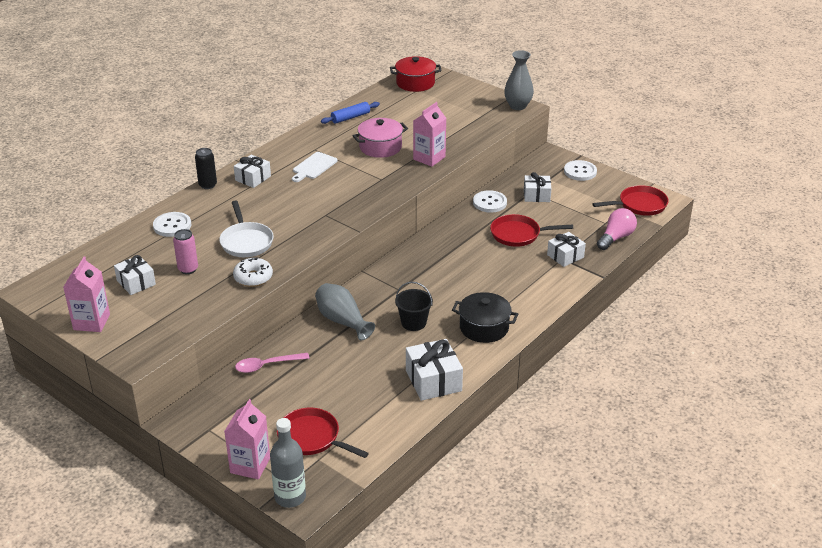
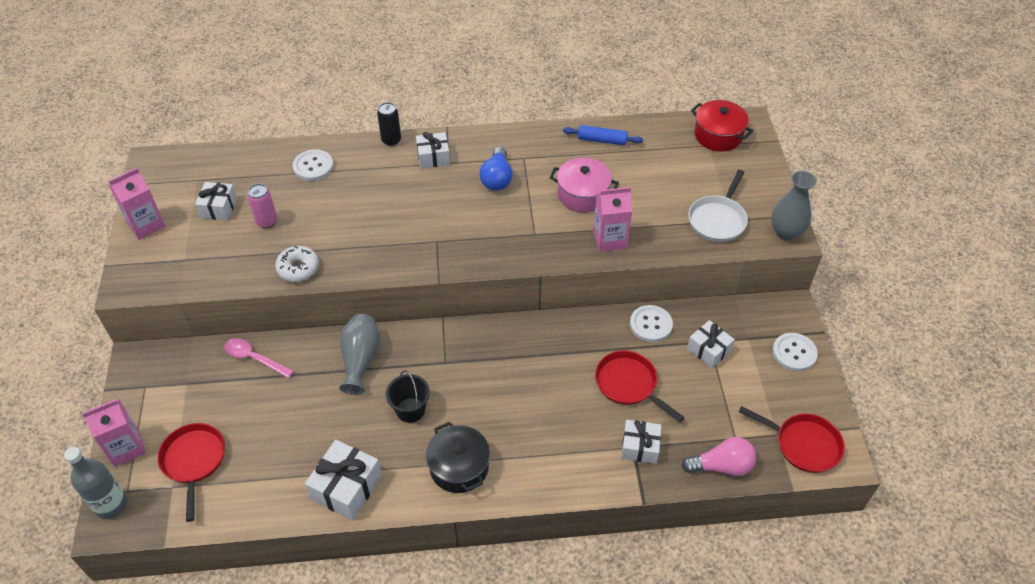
camera: 45 degrees right, 15 degrees up
white pan [219,200,274,257] -> white pan moved to [688,170,748,242]
white cutting board [292,152,337,182] -> blue light bulb [479,147,513,191]

